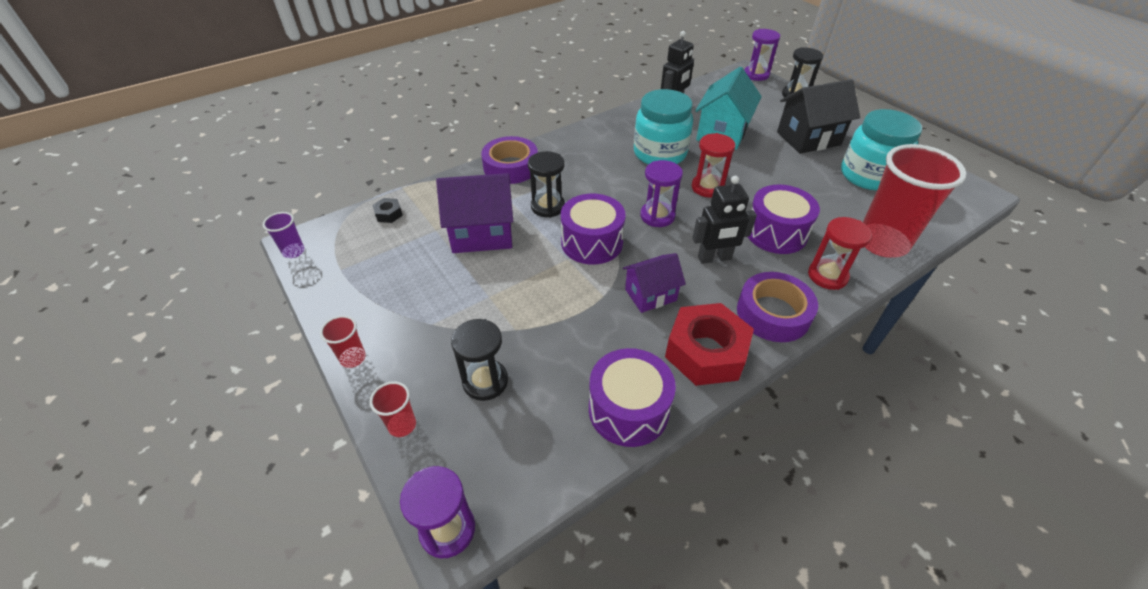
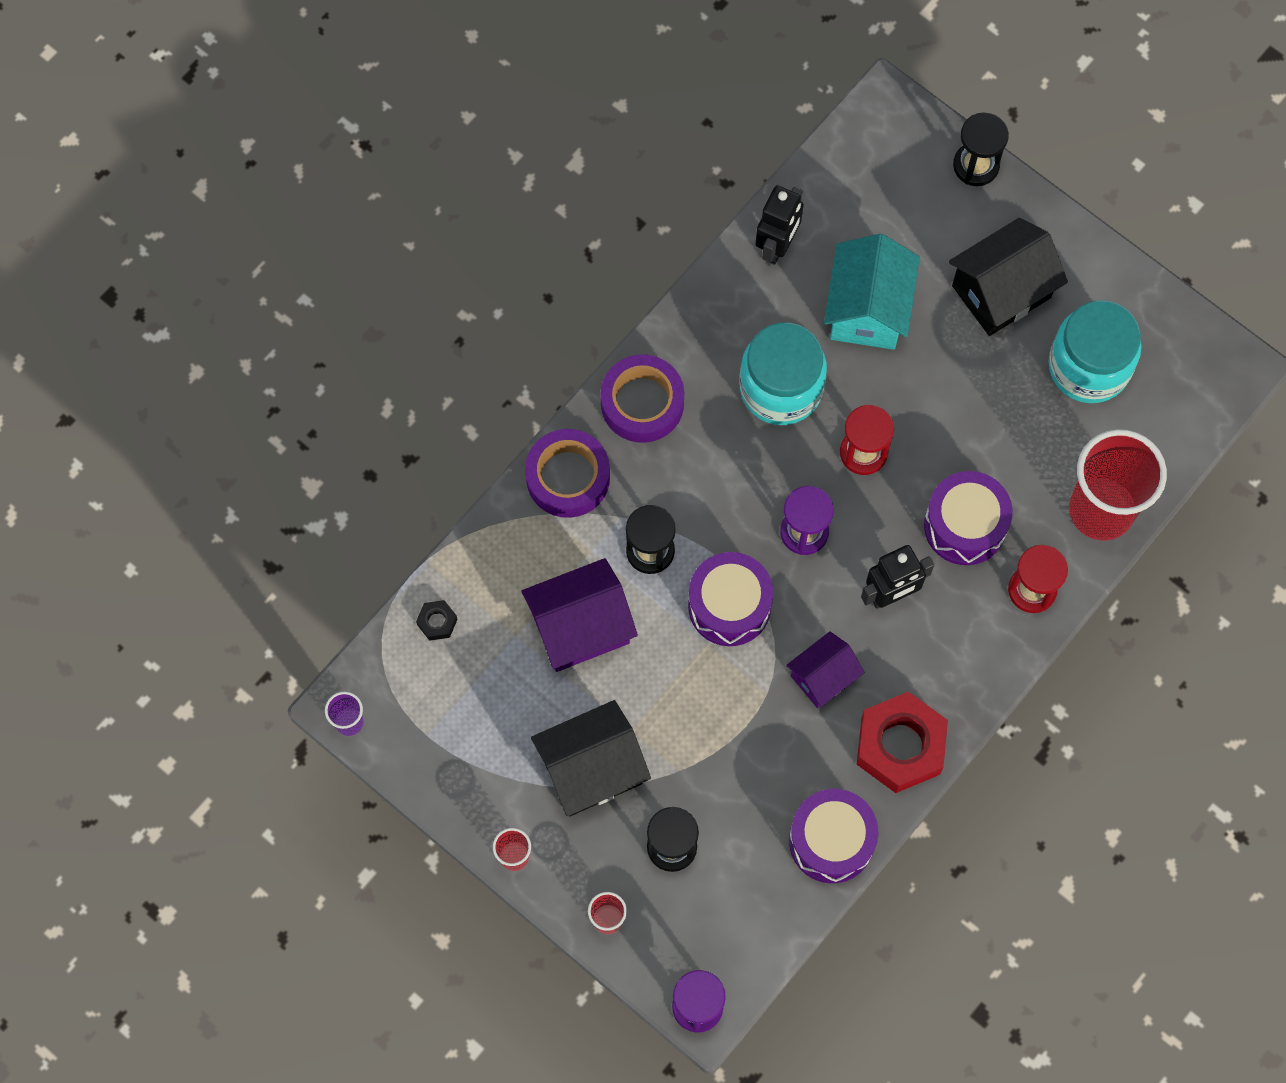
camera: 15 degrees left, 25 degrees up
purple tape [737,272,818,342] -> purple tape moved to [600,355,684,443]
purple hourglass [744,29,780,81] -> none
none -> black house [531,700,651,816]

